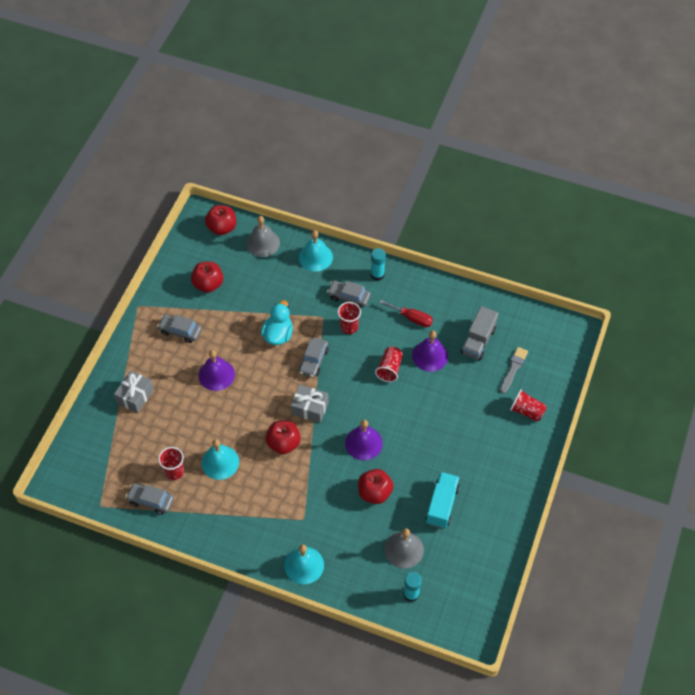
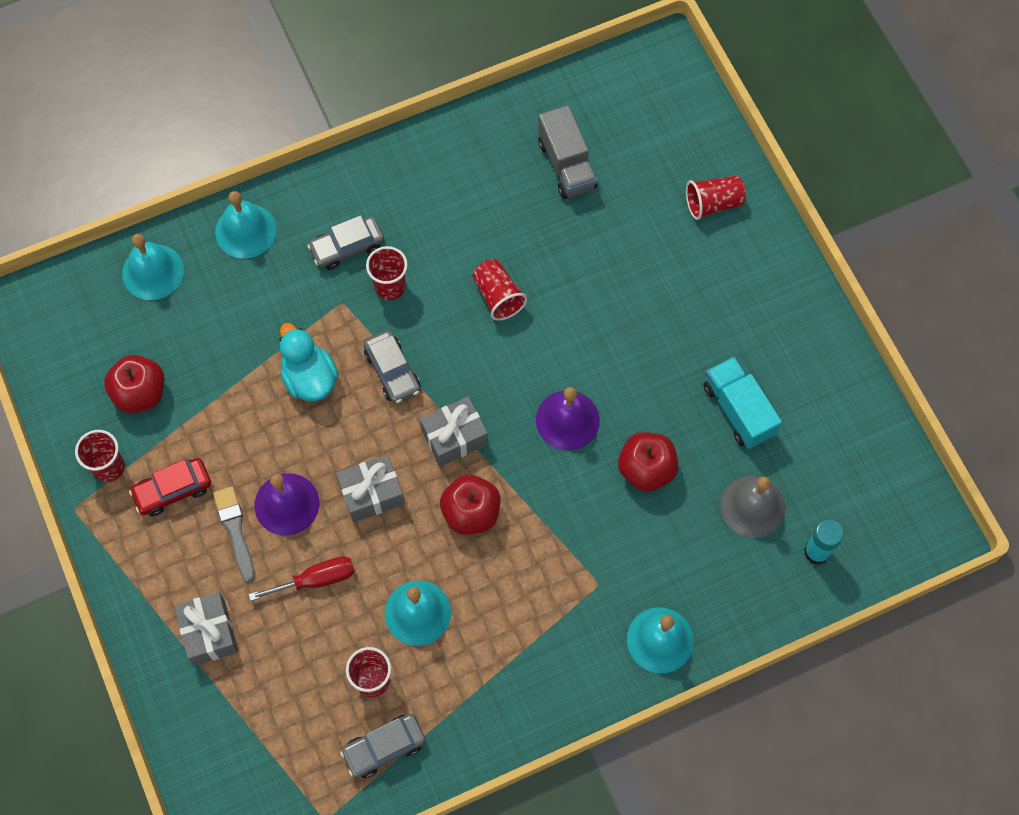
camera: 45 degrees left, 10 degrees up
grey car [157,315,202,343] -> red car [129,458,211,516]
red apple [205,205,236,235] -> none
grey bell [246,216,280,257] -> turquoise bell [122,234,184,300]
turquoise glue stick [371,248,386,281] -> none
red screwdriver [379,300,433,327] -> red screwdriver moved to [249,556,355,601]
purple bell [412,331,448,372] -> none
grey brush [500,347,528,394] -> grey brush moved to [213,486,255,582]
none -> red cup [75,430,125,482]
none -> grey gift [336,455,405,522]

